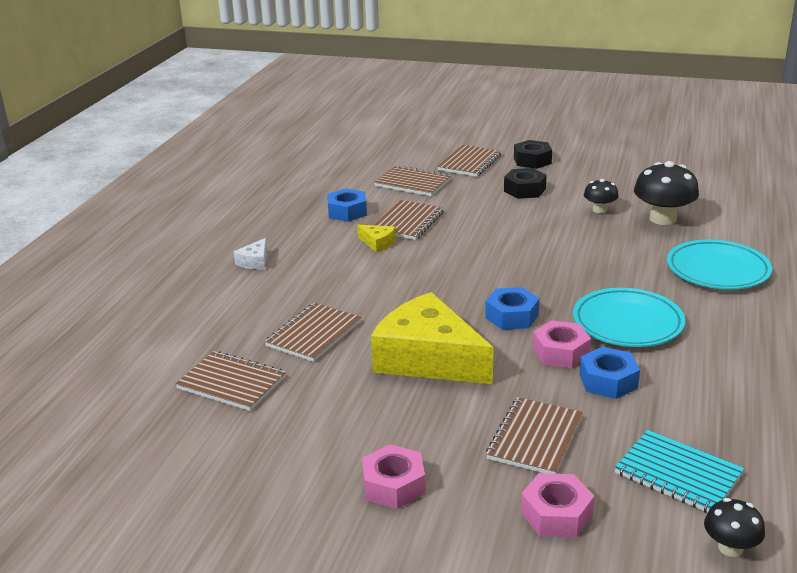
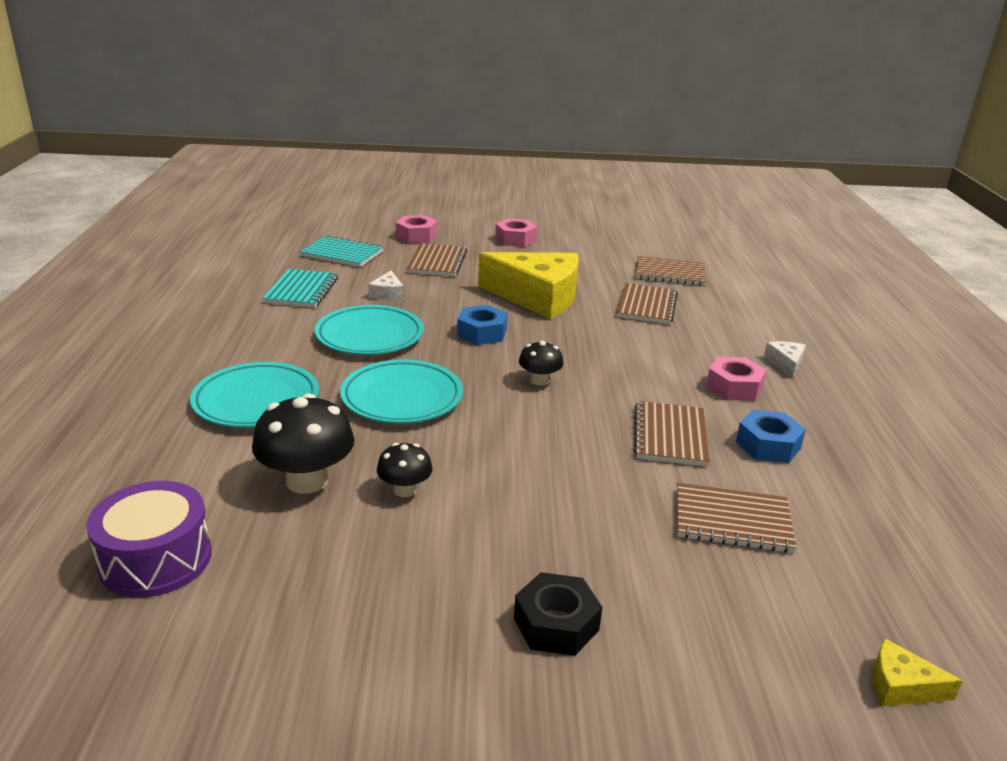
camera: 160 degrees right, 0 degrees up
yellow cheese [357,225,396,253] -> yellow cheese moved to [872,639,963,706]
brown notebook [437,145,501,177] -> none
black nut [504,168,547,199] -> none
pink nut [533,320,591,368] -> pink nut moved to [706,357,767,401]
blue nut [579,346,640,399] -> white cheese [368,270,404,300]
black mushroom [704,498,765,557] -> black mushroom moved to [519,341,563,386]
none -> purple drum [86,481,212,598]
none -> turquoise notebook [262,269,338,308]
none -> turquoise plate [340,359,463,424]

